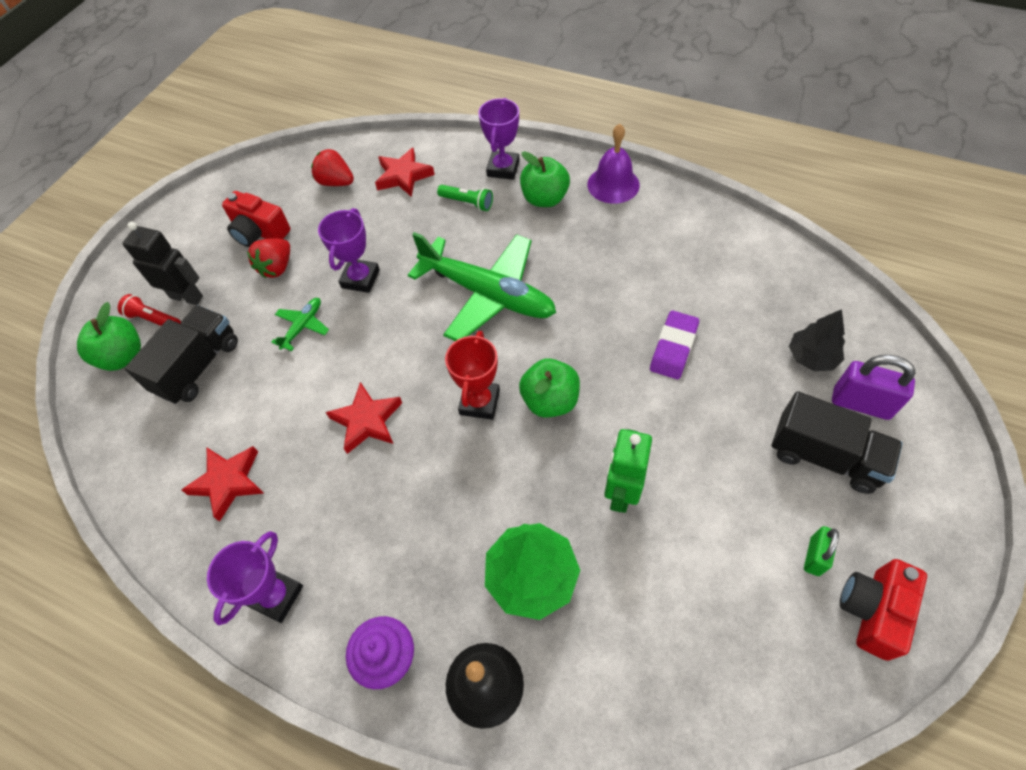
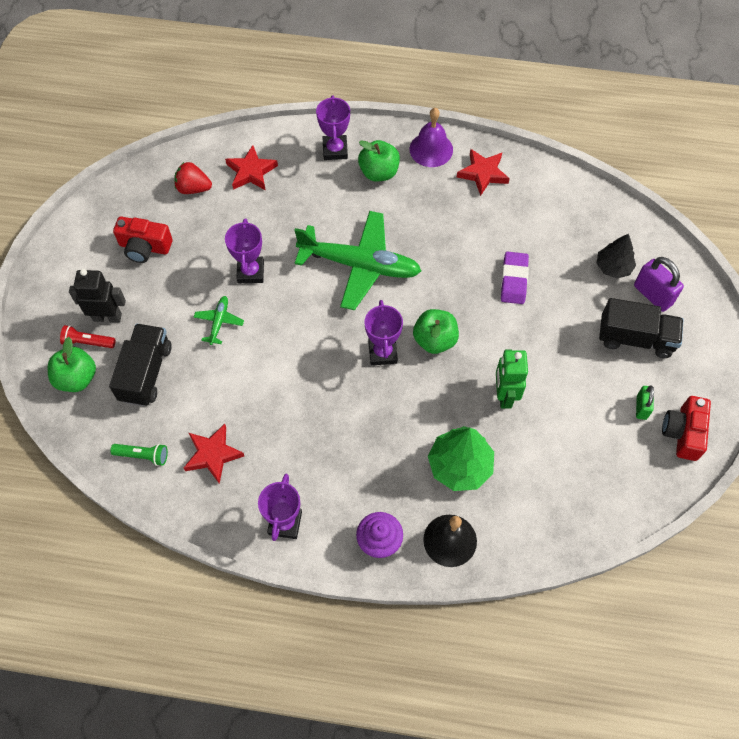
camera: 20 degrees left, 5 degrees up
red strawberry [247,238,290,278] -> none
red star [326,382,402,454] -> red star moved to [457,149,510,196]
green flashlight [437,185,493,211] -> green flashlight moved to [110,444,168,466]
red trophy [445,331,500,420] -> purple trophy [365,300,403,366]
purple padlock [832,355,916,420] -> purple padlock turned 45 degrees clockwise [634,257,684,312]

